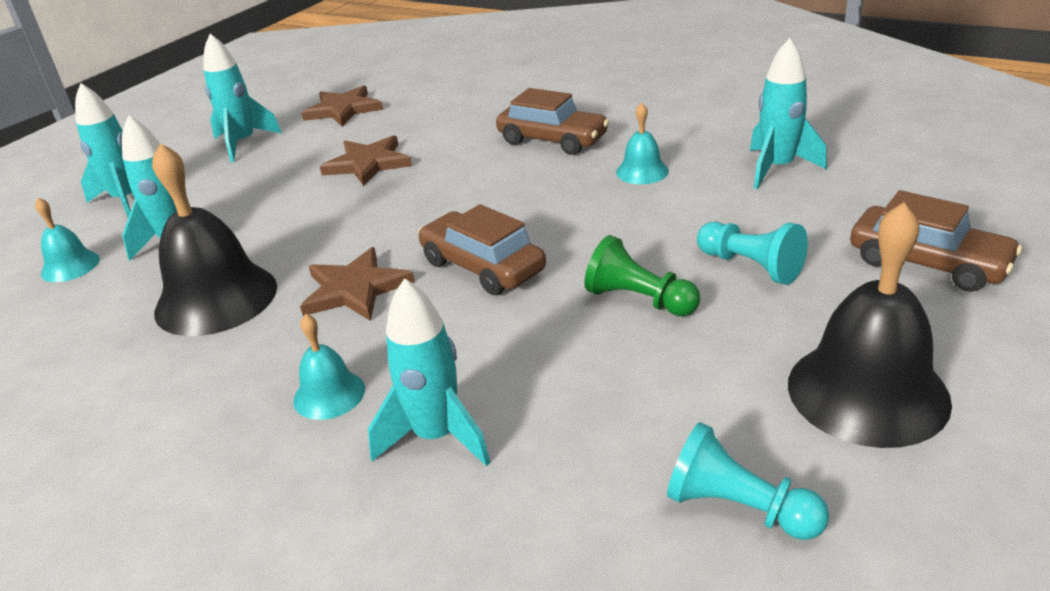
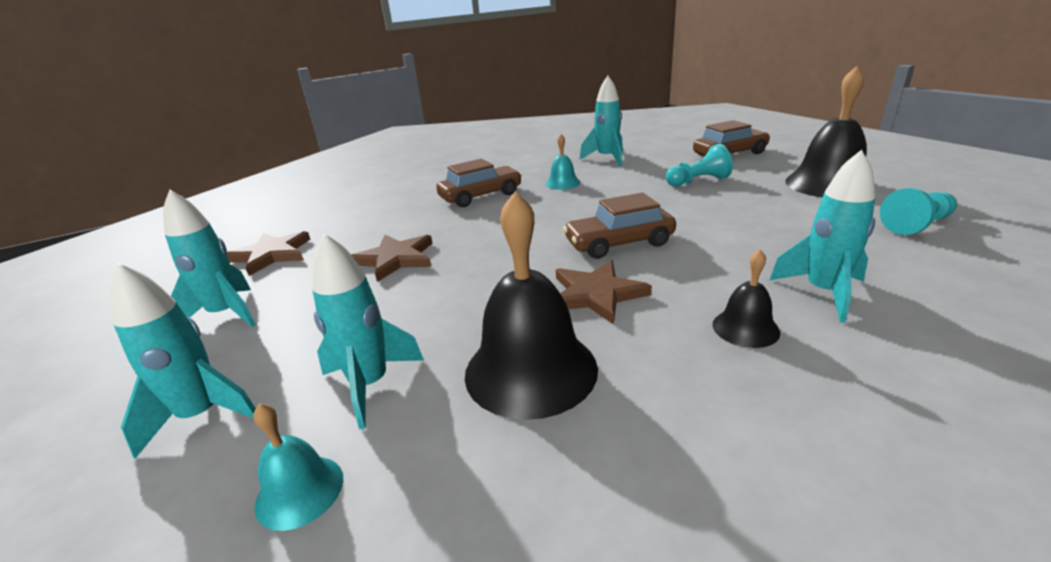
camera: 60 degrees left, 5 degrees down
turquoise bell [293,314,365,420] -> black bell [712,249,780,348]
green pawn [585,235,700,316] -> none

